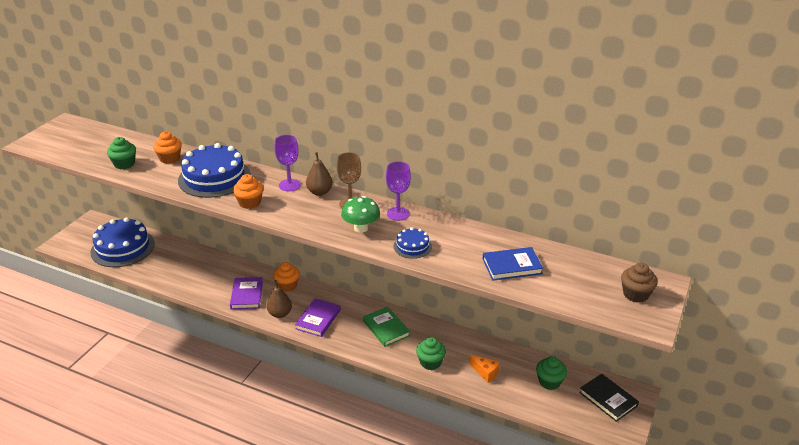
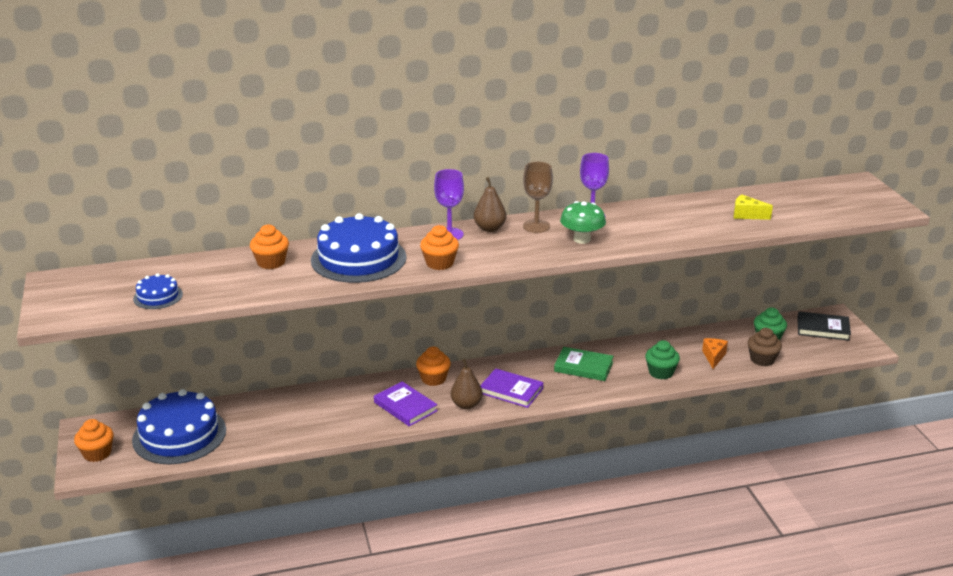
camera: 40 degrees left, 5 degrees down
green cupcake [107,137,136,169] -> none
purple book [295,298,341,337] -> purple book turned 45 degrees counterclockwise [480,368,543,408]
blue cake [394,227,432,259] -> blue cake moved to [133,273,183,309]
orange cheese [469,355,500,383] -> orange cheese turned 75 degrees counterclockwise [702,338,728,369]
blue book [483,247,543,281] -> yellow cheese [733,194,773,220]
brown cupcake [621,263,658,303] -> brown cupcake moved to [748,328,782,366]
none -> orange cupcake [74,419,114,462]

